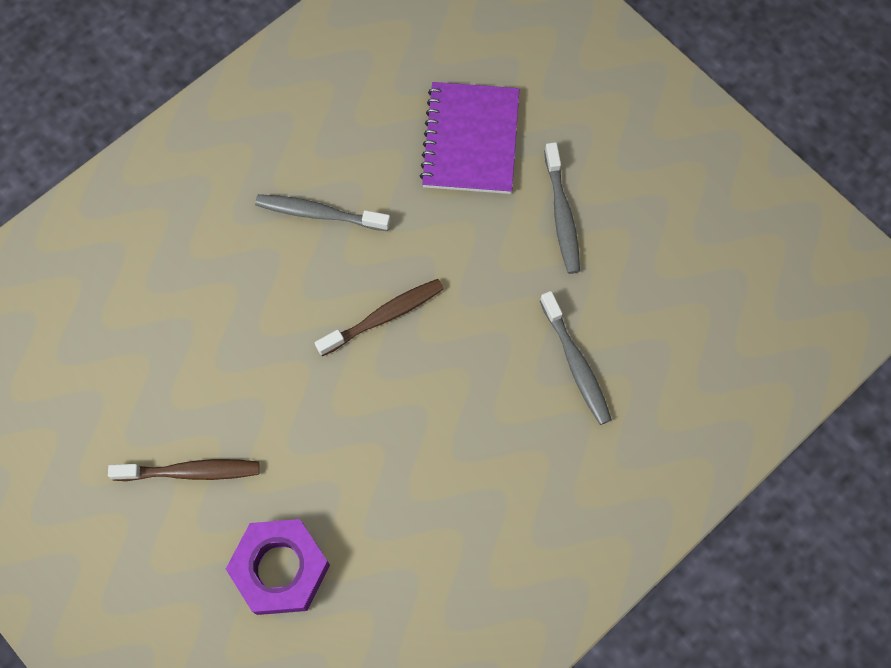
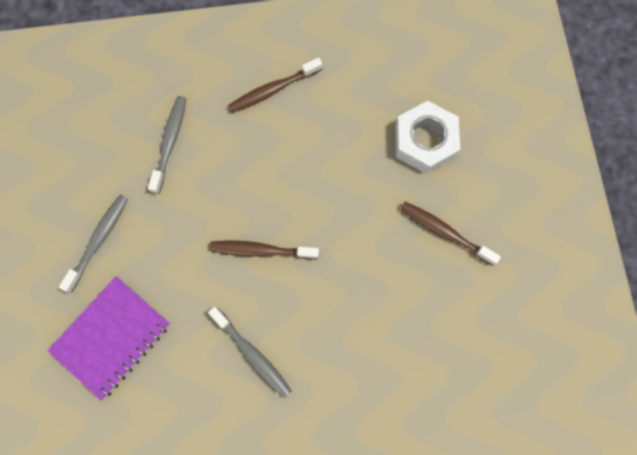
camera: 145 degrees left, 5 degrees up
purple nut [226,519,330,615] -> white nut [395,101,460,174]
none -> brown toothbrush [229,57,323,113]

